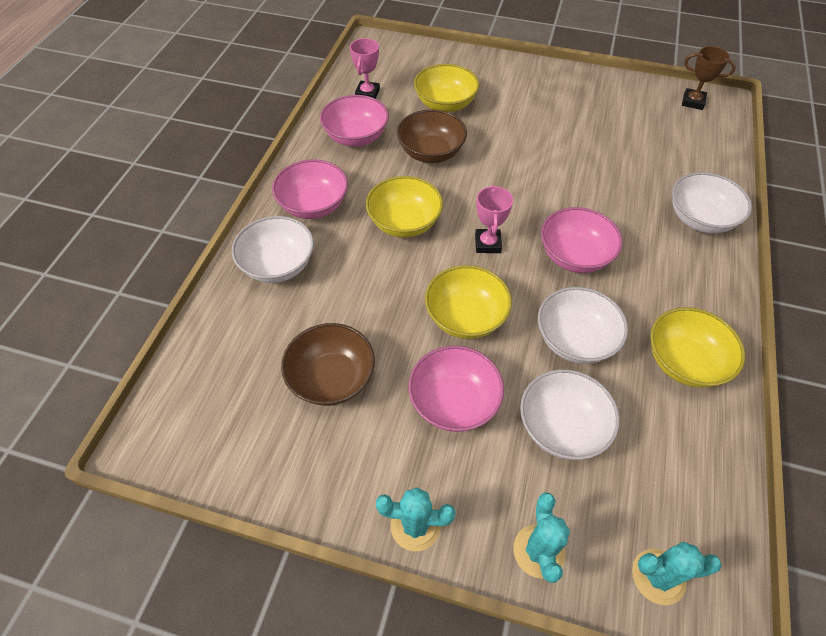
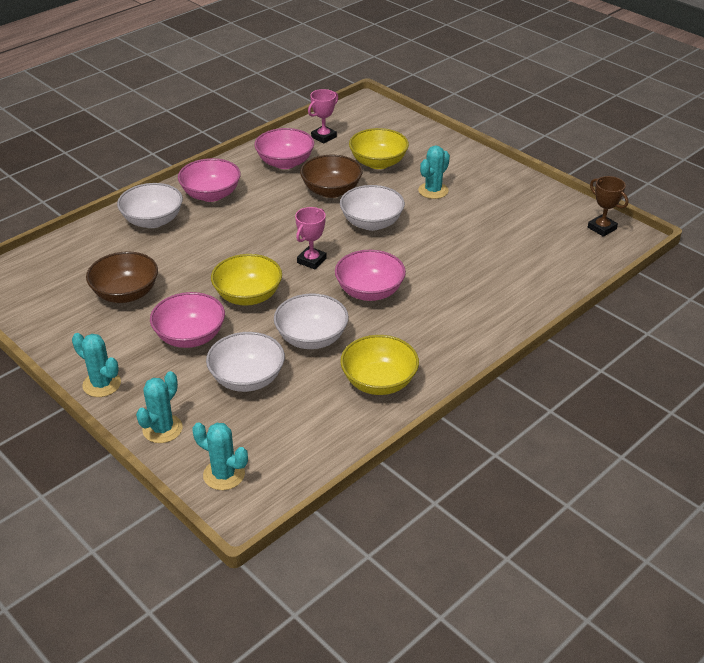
camera: 30 degrees right, 15 degrees down
yellow bowl [366,176,443,238] -> none
white bowl [672,172,752,234] -> white bowl moved to [340,185,405,231]
none -> turquoise cactus [418,146,450,199]

